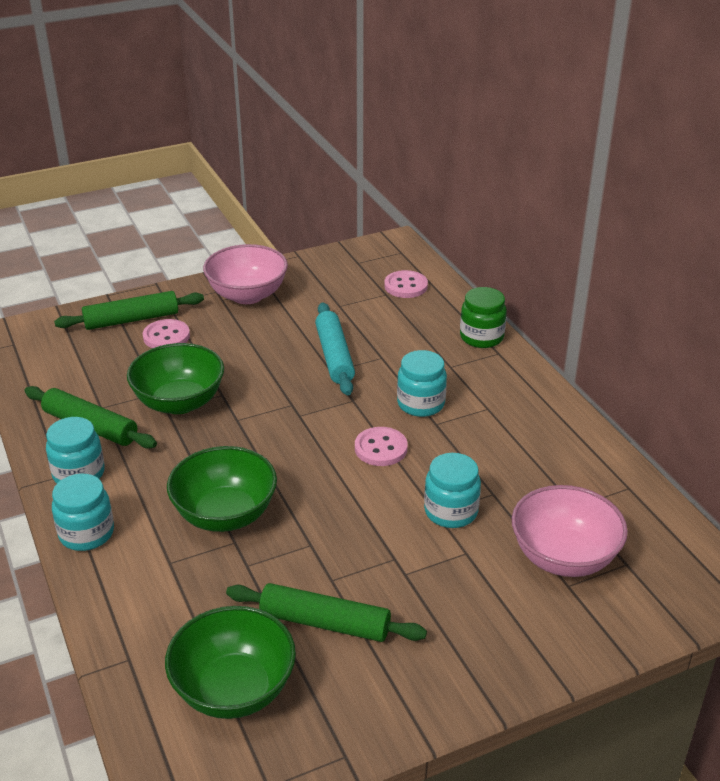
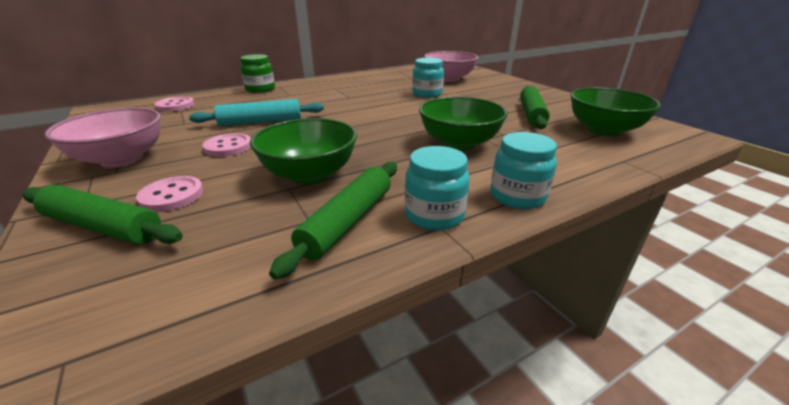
camera: 95 degrees left, 5 degrees down
green rolling pin [54,291,204,330] -> green rolling pin turned 45 degrees counterclockwise [23,185,183,245]
pink button [355,427,408,466] -> pink button moved to [202,133,251,157]
turquoise jar [397,350,447,417] -> none

